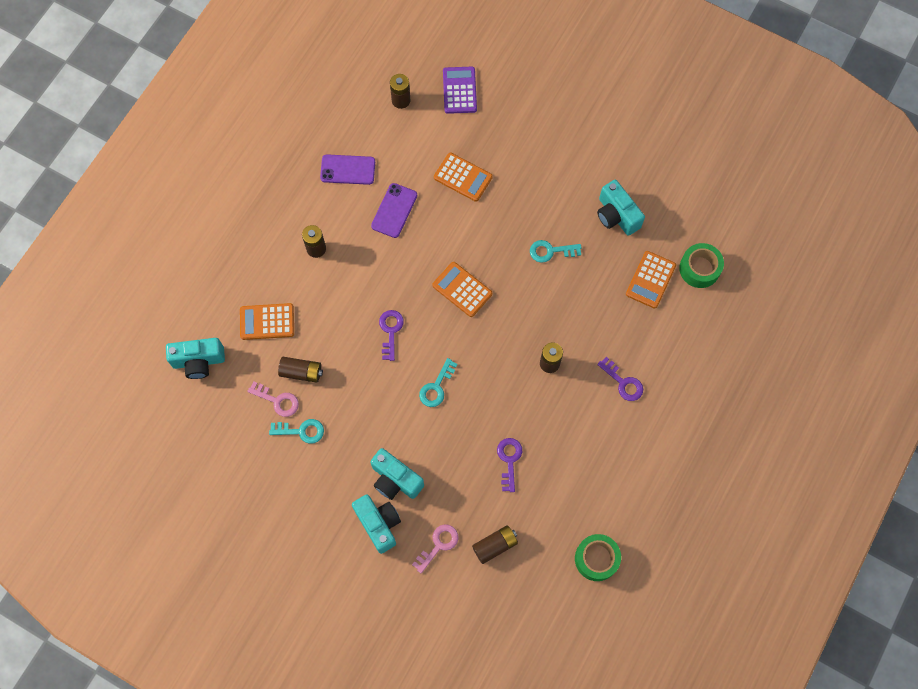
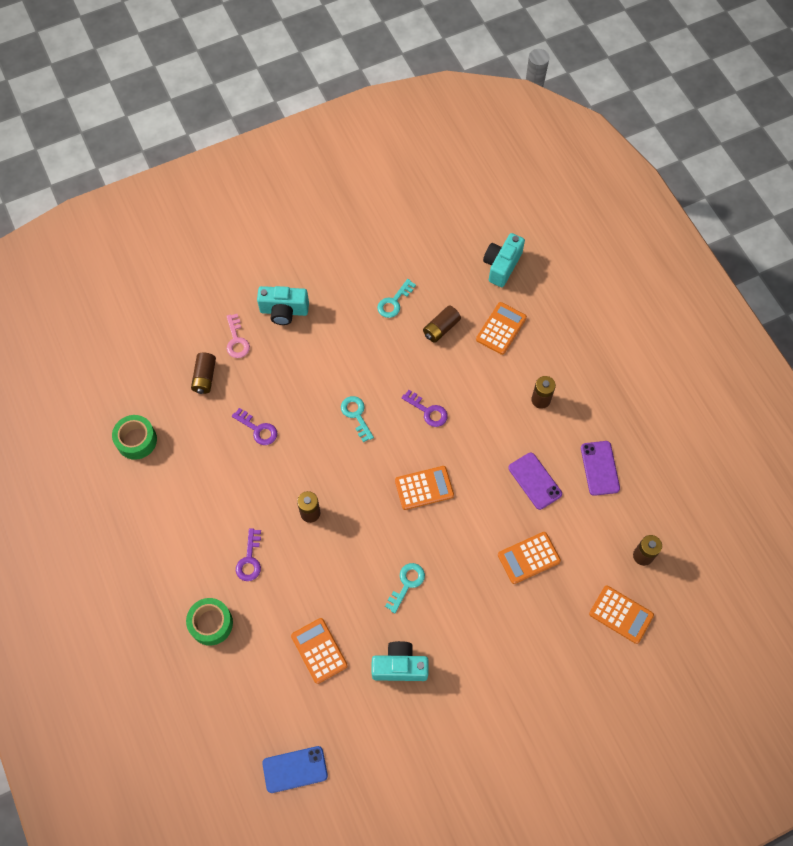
camera: 125 degrees right, 5 degrees down
pink key [247,382,299,417] -> none
purple phone [320,154,375,185] -> purple phone turned 45 degrees counterclockwise [581,441,620,496]
turquoise camera [370,448,424,500] -> none
purple calculator [443,67,477,114] -> orange calculator [589,585,654,644]
purple key [597,357,643,401] -> purple key turned 75 degrees counterclockwise [236,528,261,581]
green tape [679,243,724,288] -> green tape moved to [186,598,233,646]
none -> blue phone [262,746,328,793]

